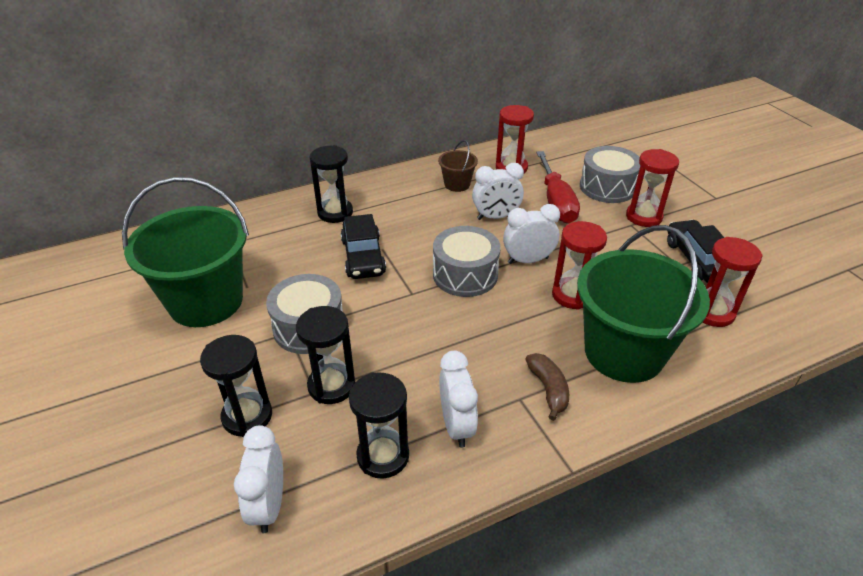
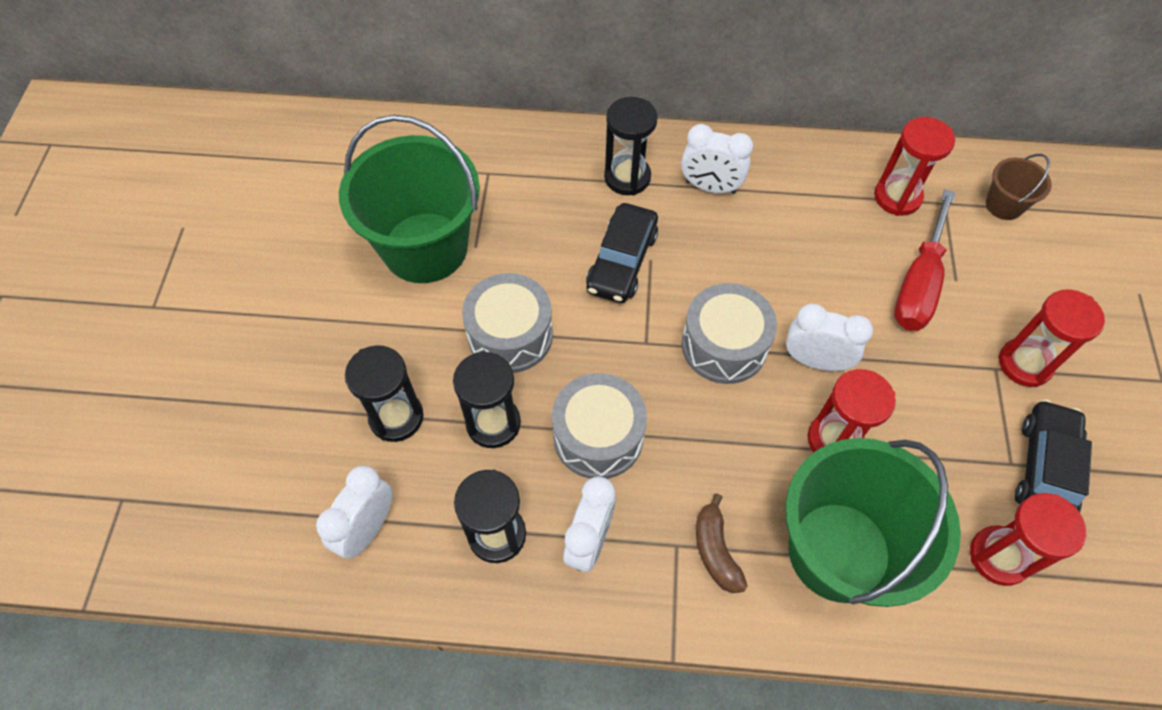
camera: 30 degrees right, 20 degrees up
brown bucket [438,140,478,192] -> brown bucket moved to [986,154,1052,220]
white clock [472,163,524,220] -> white clock moved to [681,124,753,194]
brown banana [525,353,569,421] -> brown banana turned 150 degrees clockwise [696,493,747,593]
grey drum [580,146,640,203] -> grey drum moved to [552,373,647,479]

